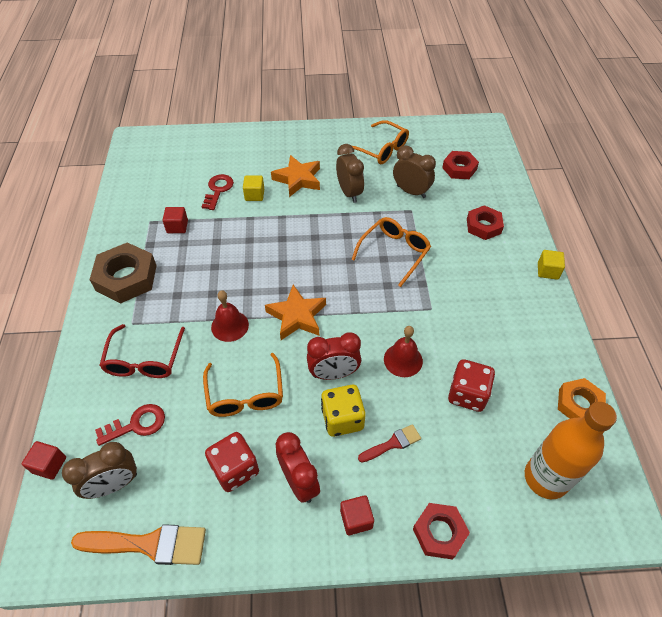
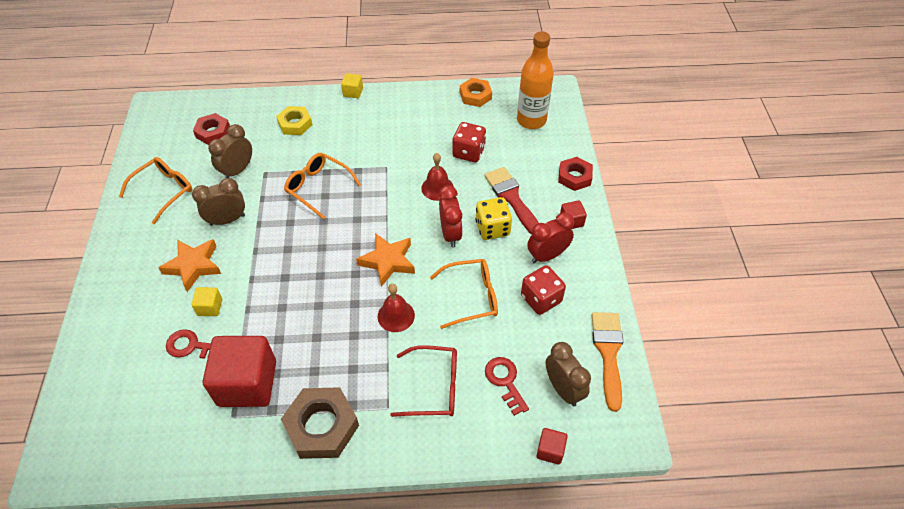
camera: 90 degrees left, 0 degrees up
red cube [163,207,188,233] -> red cube [203,336,276,407], size x2.28
red brush [358,424,421,462] -> red brush [484,167,539,235], size x1.78
red nut [467,205,504,240] -> yellow nut [276,106,312,135]

